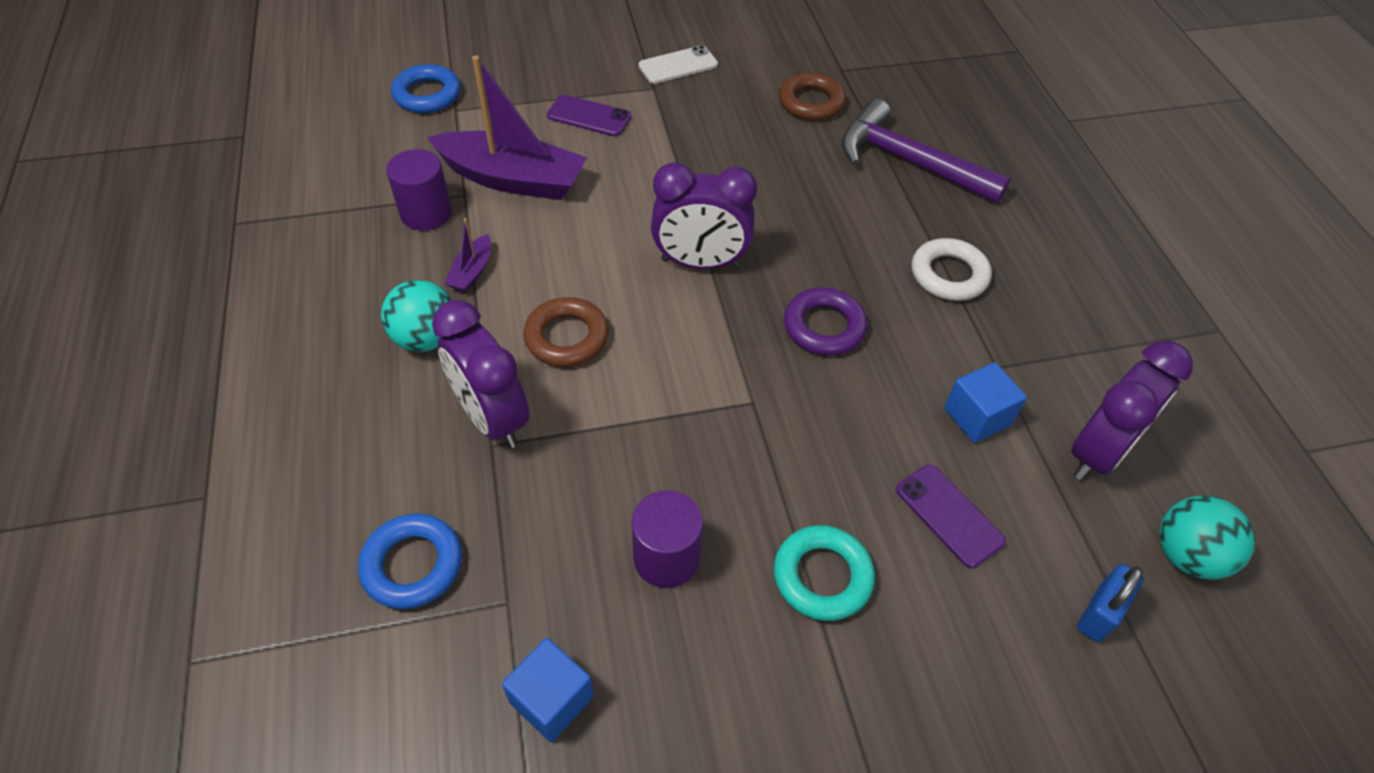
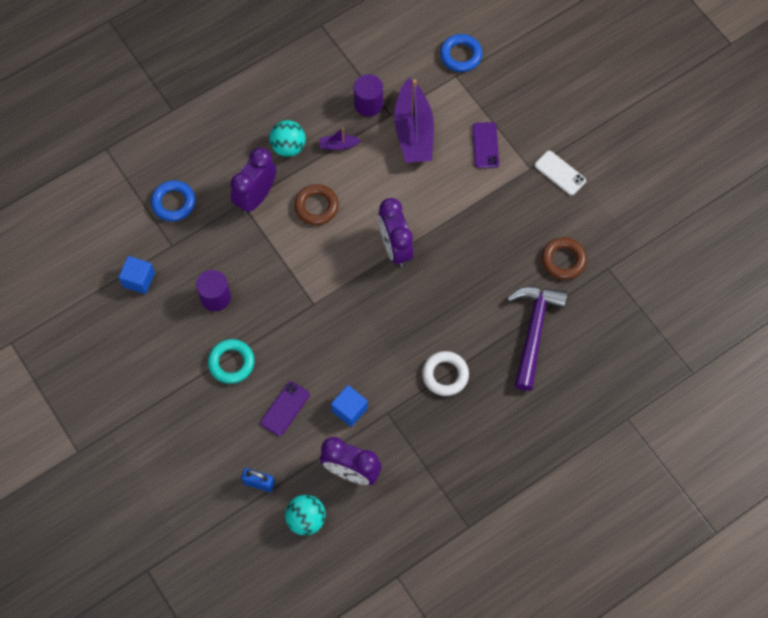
camera: 70 degrees right, 15 degrees up
purple ring [784,288,868,356] -> none

